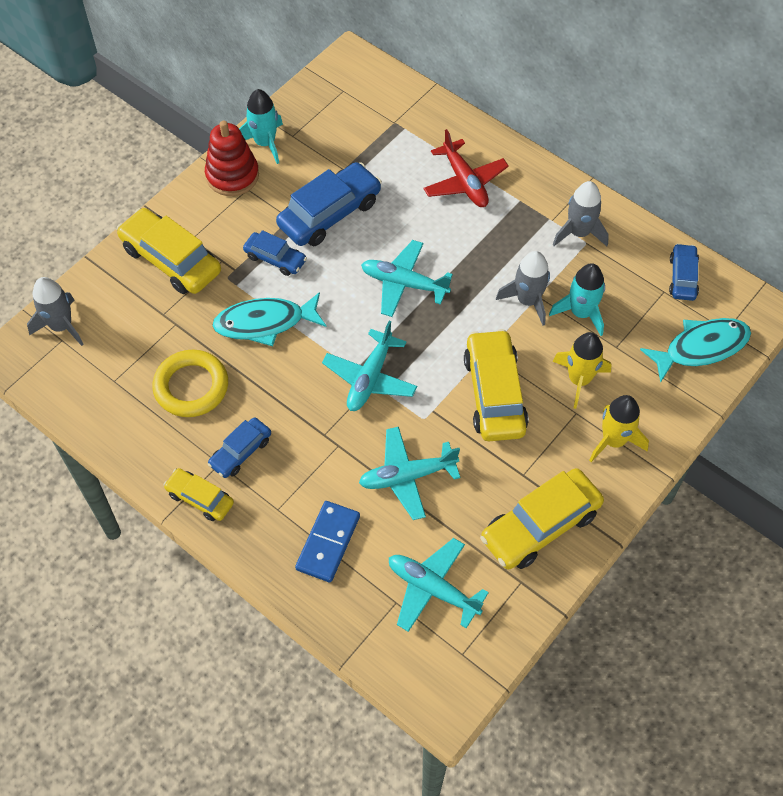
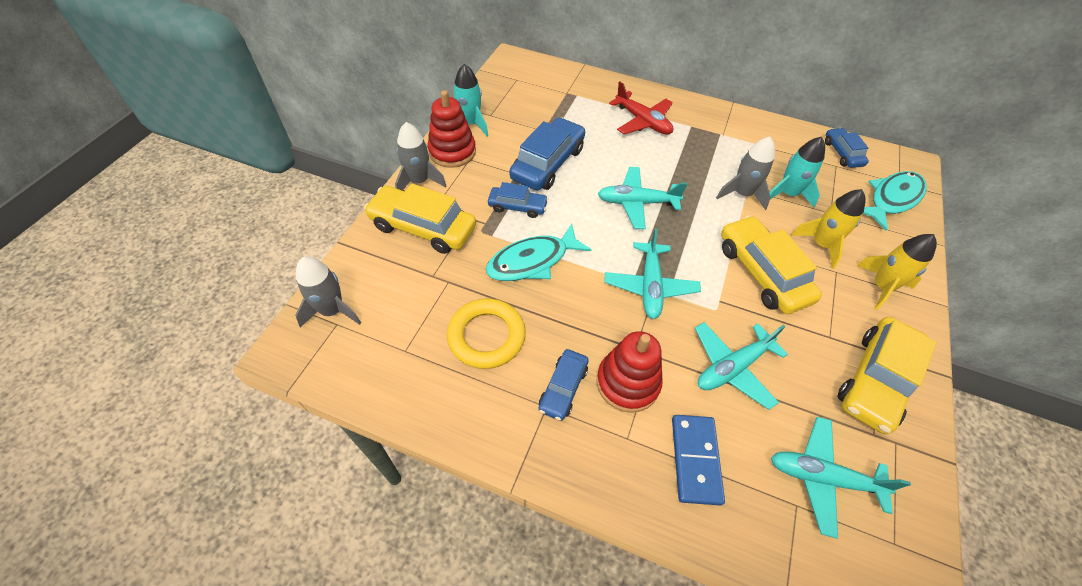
camera: 20 degrees left, 5 degrees down
yellow car [163,468,234,521] -> none
grey rocket [553,181,609,246] -> grey rocket moved to [395,122,446,190]
none -> red stacking toy [596,331,663,413]

